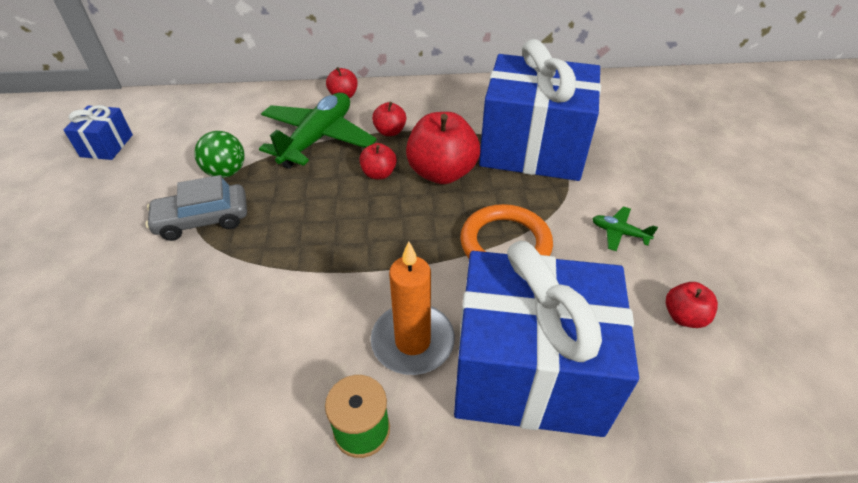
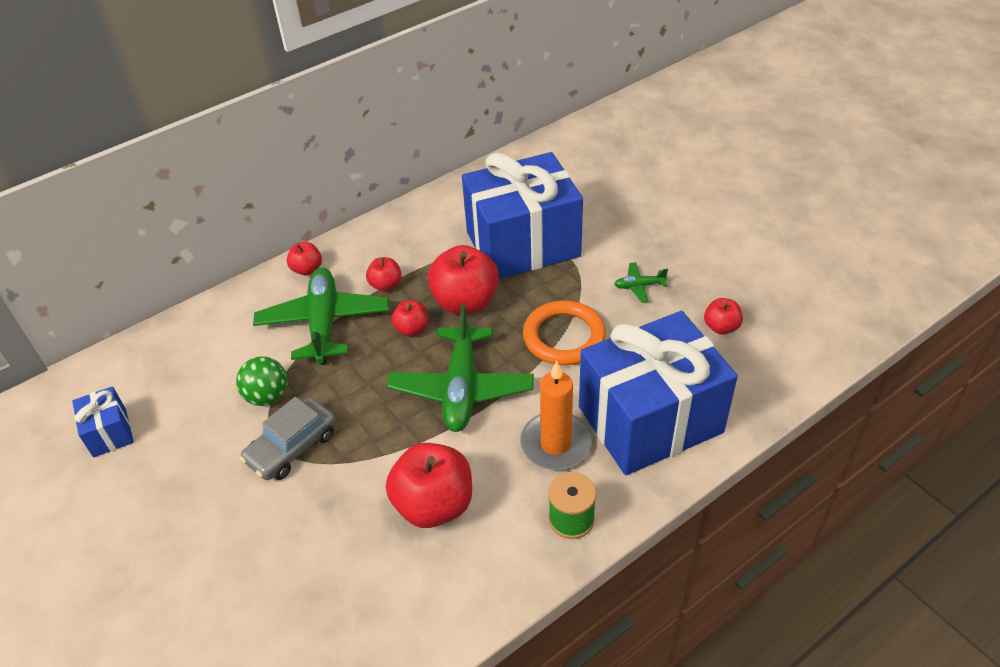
camera: 30 degrees left, 0 degrees up
none -> red apple [386,443,472,528]
none -> green plane [387,304,534,432]

